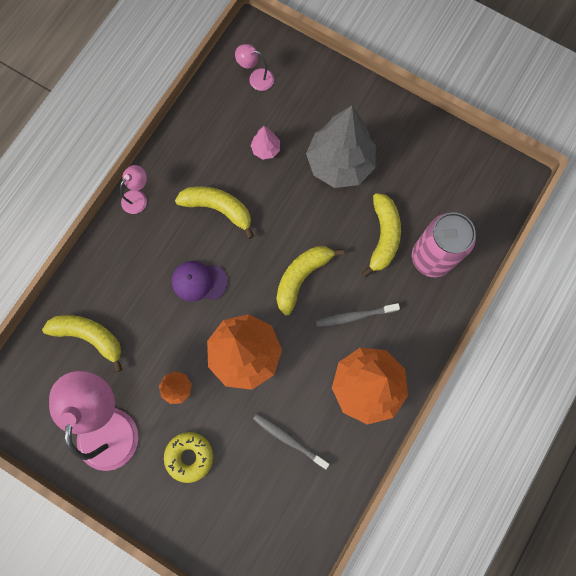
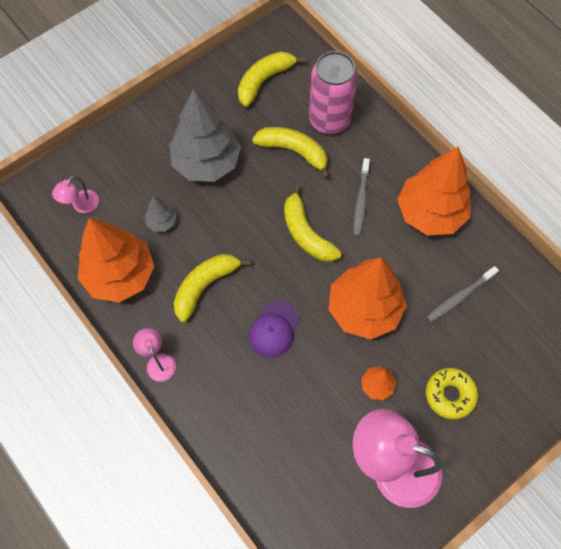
camera: 70 degrees left, 10 degrees down
yellow banana [42,315,123,372] -> yellow banana moved to [238,51,305,107]
pink tree [250,126,280,160] -> grey tree [145,196,177,232]
none -> orange tree [78,218,154,302]

